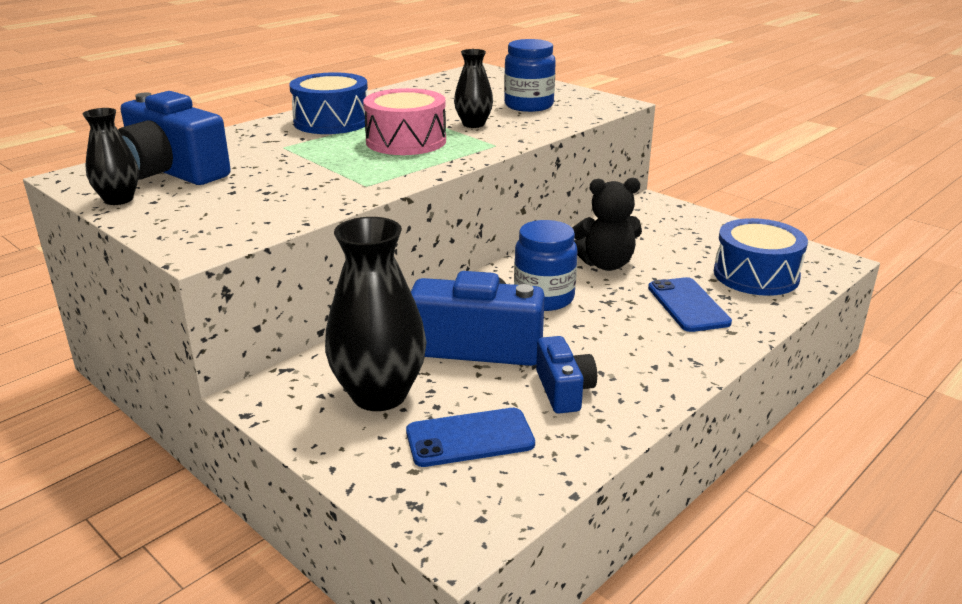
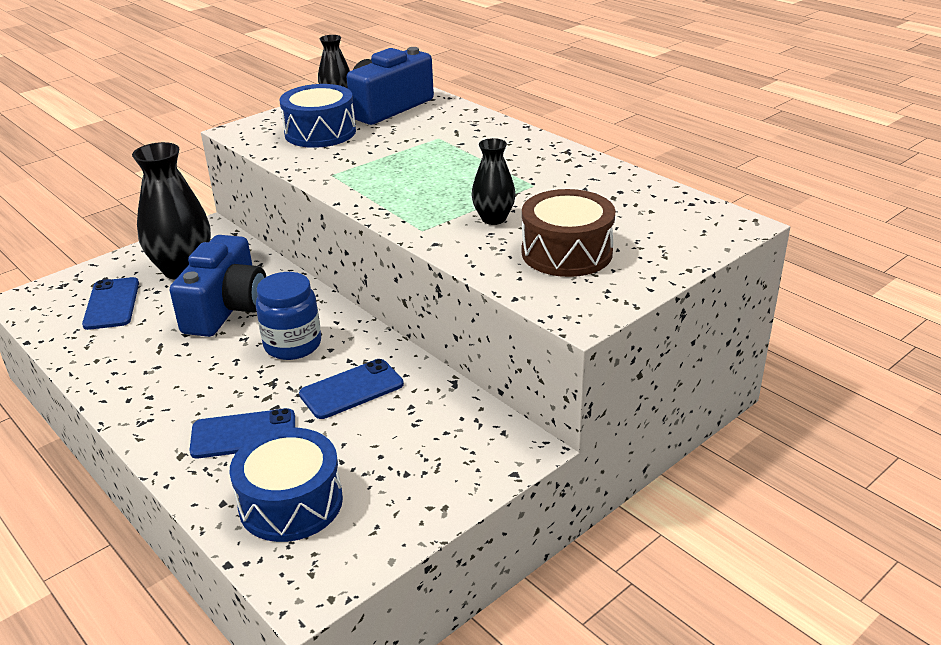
camera: 95 degrees right, 5 degrees up
blue drum [289,72,368,134] -> blue drum moved to [279,84,356,148]
pink drum [363,88,446,155] -> none
blue jar [504,39,556,112] -> brown drum [522,189,616,277]
blue camera [536,336,597,414] -> none
black teddy bear [573,178,642,271] -> blue phone [299,359,404,419]

